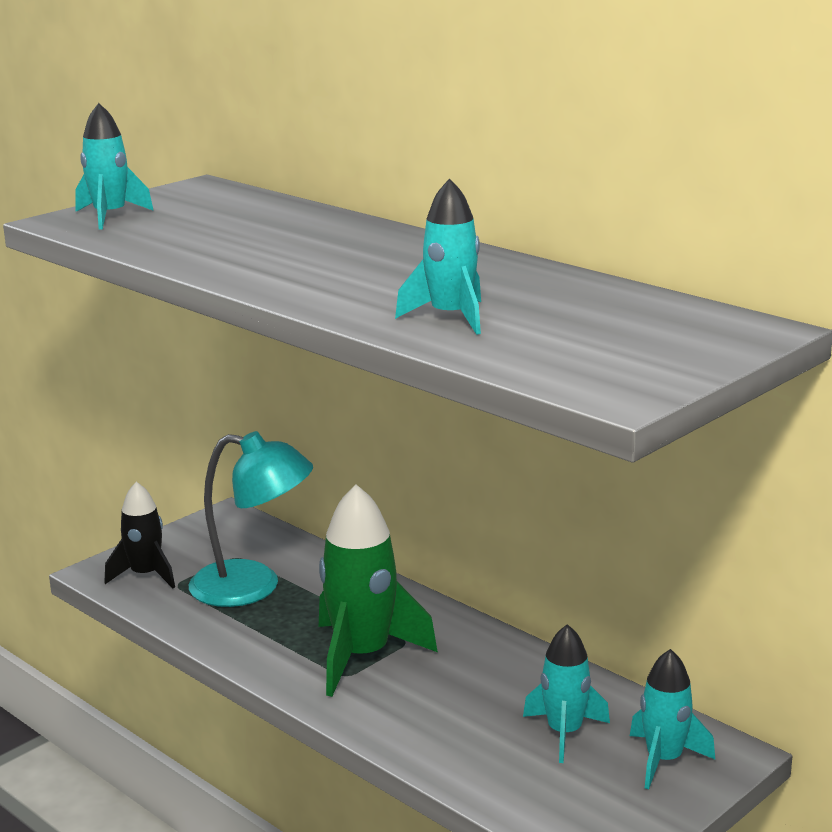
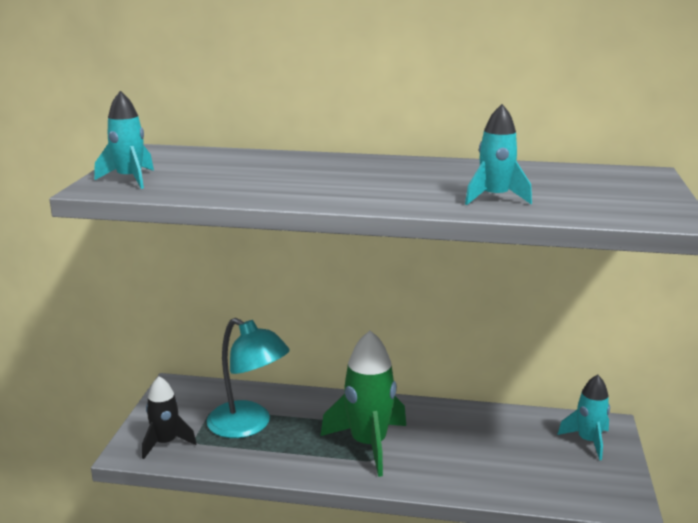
camera: 35 degrees left, 0 degrees up
turquoise lamp [188,431,313,607] -> turquoise lamp turned 60 degrees clockwise [207,318,290,438]
turquoise rocket [523,624,610,763] -> none

